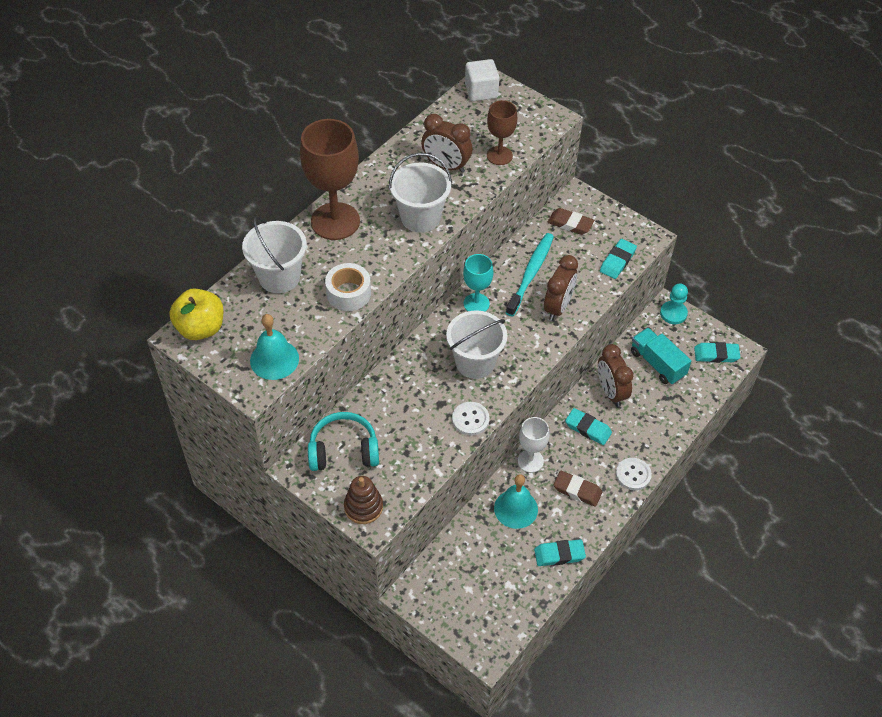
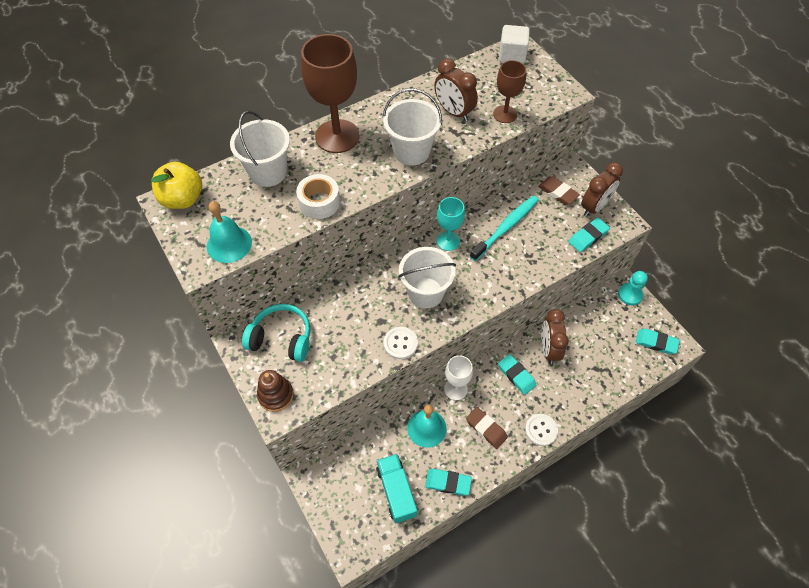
camera: 20 degrees right, 5 degrees up
brown clock [544,255,578,321] -> brown clock moved to [581,162,623,217]
turquoise truck [631,328,691,385] -> turquoise truck moved to [376,454,417,523]

